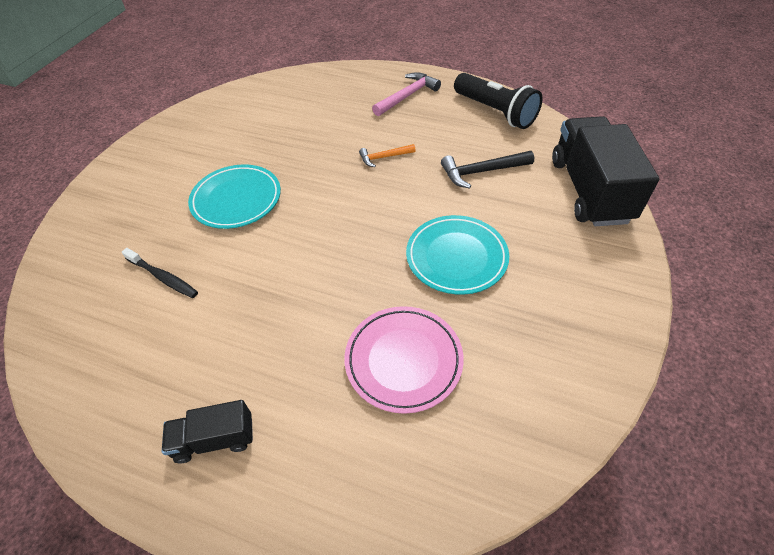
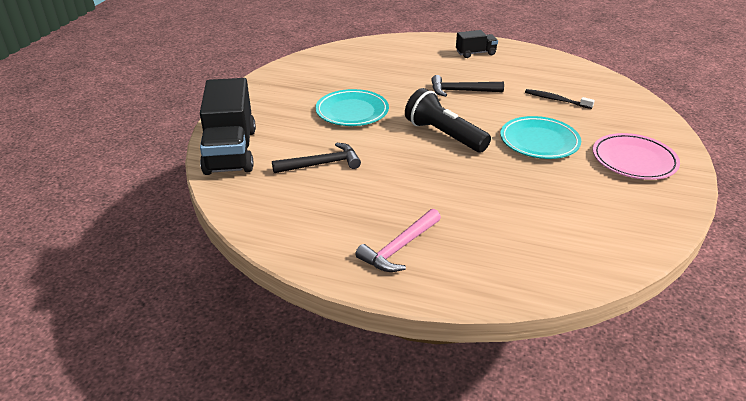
camera: 175 degrees right, 15 degrees down
pink plate [344,306,464,414] -> pink plate moved to [593,133,680,180]
orange hammer [359,144,416,167] -> none
black flashlight [454,73,543,129] -> black flashlight moved to [405,88,491,152]
none -> black hammer [431,75,504,97]

